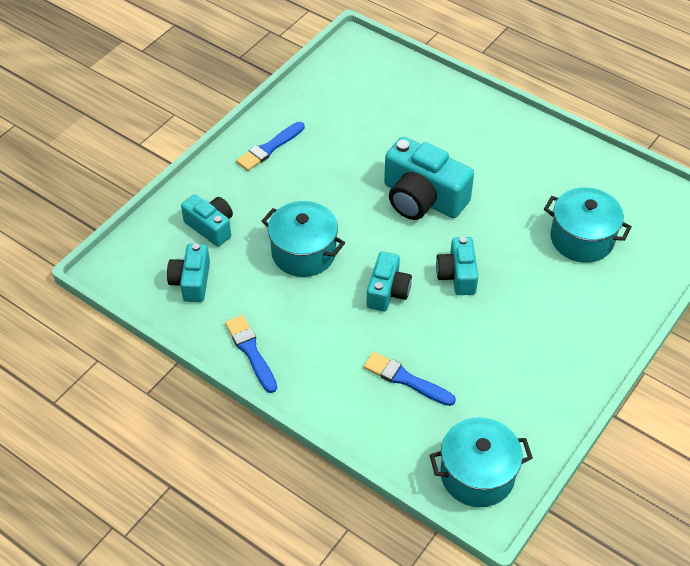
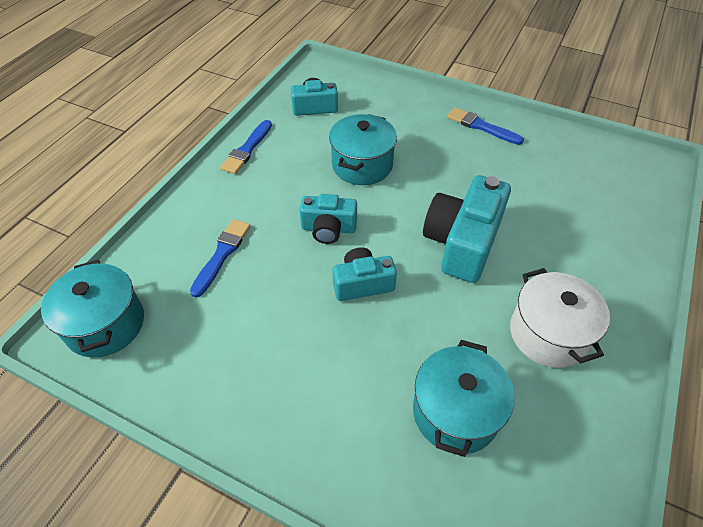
camera: 80 degrees right, 0 degrees up
turquoise camera [181,195,233,247] -> none
blue brush [225,315,277,393] -> blue brush turned 150 degrees clockwise [220,120,272,174]
none -> white pot [510,268,610,368]

